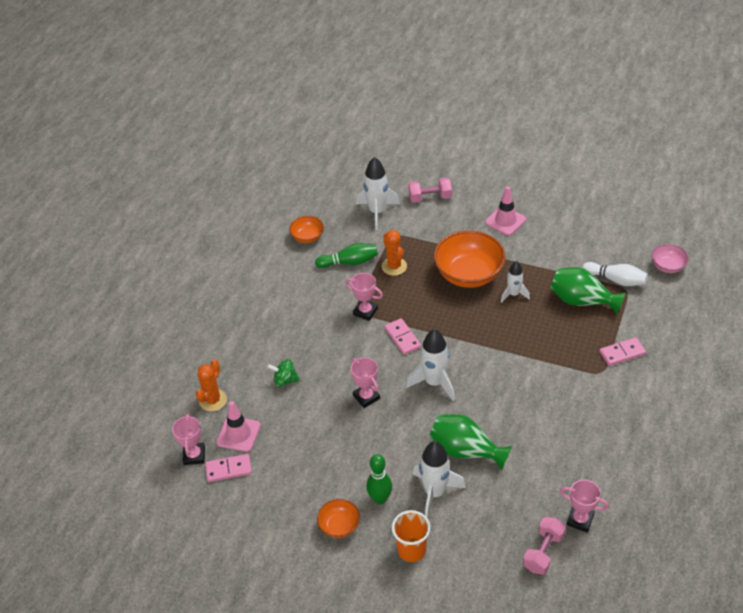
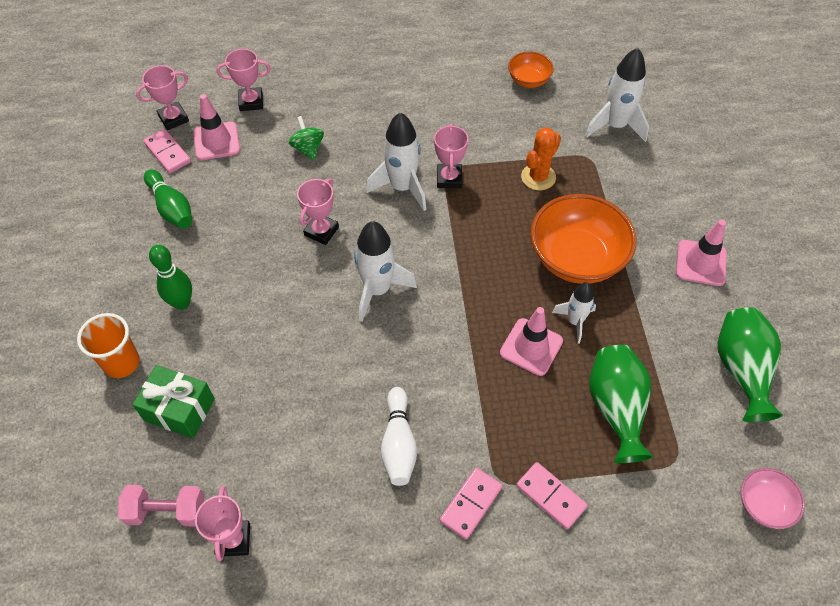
camera: 60 degrees right, 10 degrees up
orange cactus [196,360,227,412] -> pink trophy [216,49,271,111]
green bowling pin [315,243,378,268] -> green bowling pin moved to [144,169,192,229]
orange bowl [317,499,360,538] -> none
pink domino [385,318,421,355] -> pink domino moved to [440,468,502,539]
pink dumbbell [408,178,452,203] -> none
white rocket [413,441,466,518] -> white rocket moved to [366,112,426,211]
green vase [430,414,512,470] -> green vase moved to [718,307,783,422]
white bowling pin [582,262,648,286] -> white bowling pin moved to [381,387,417,486]
none -> green gift [132,365,215,439]
none -> pink traffic cone [500,307,563,376]

